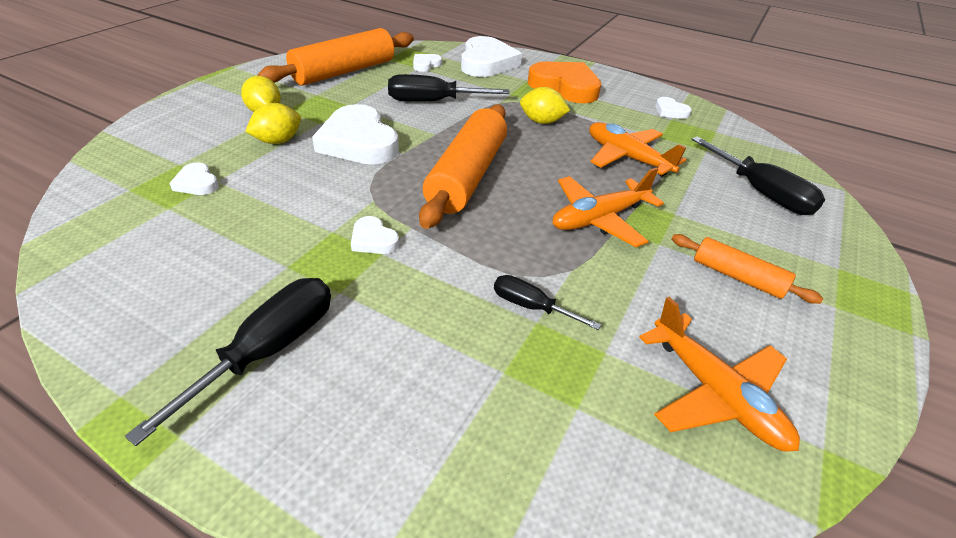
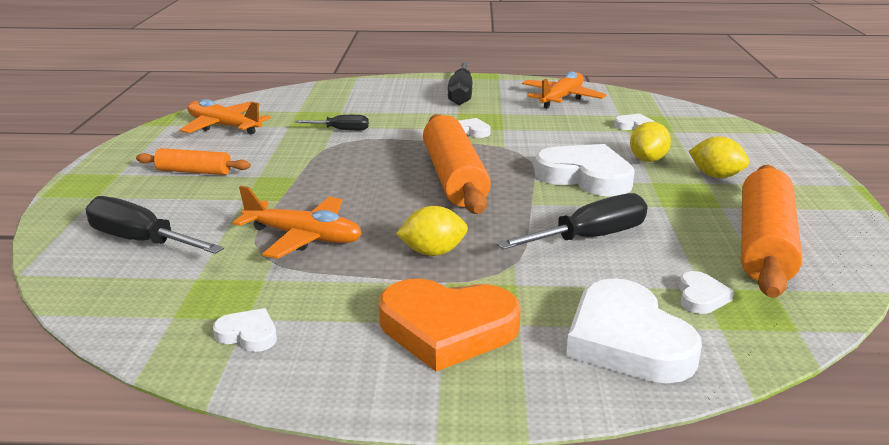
camera: 155 degrees right, 15 degrees down
orange plane [553,168,664,247] -> orange plane moved to [522,71,606,109]

